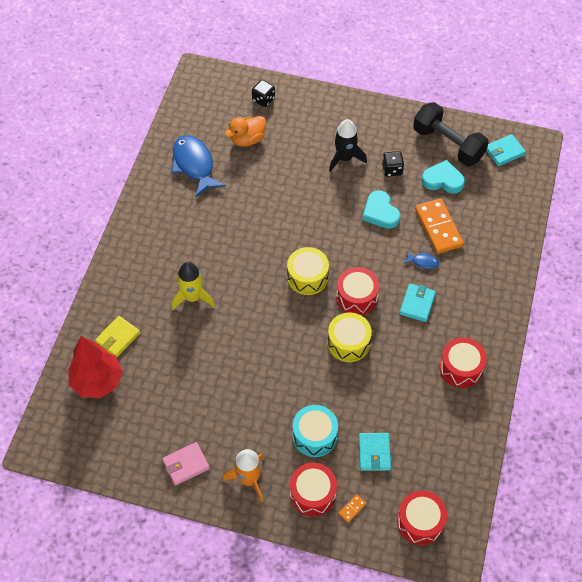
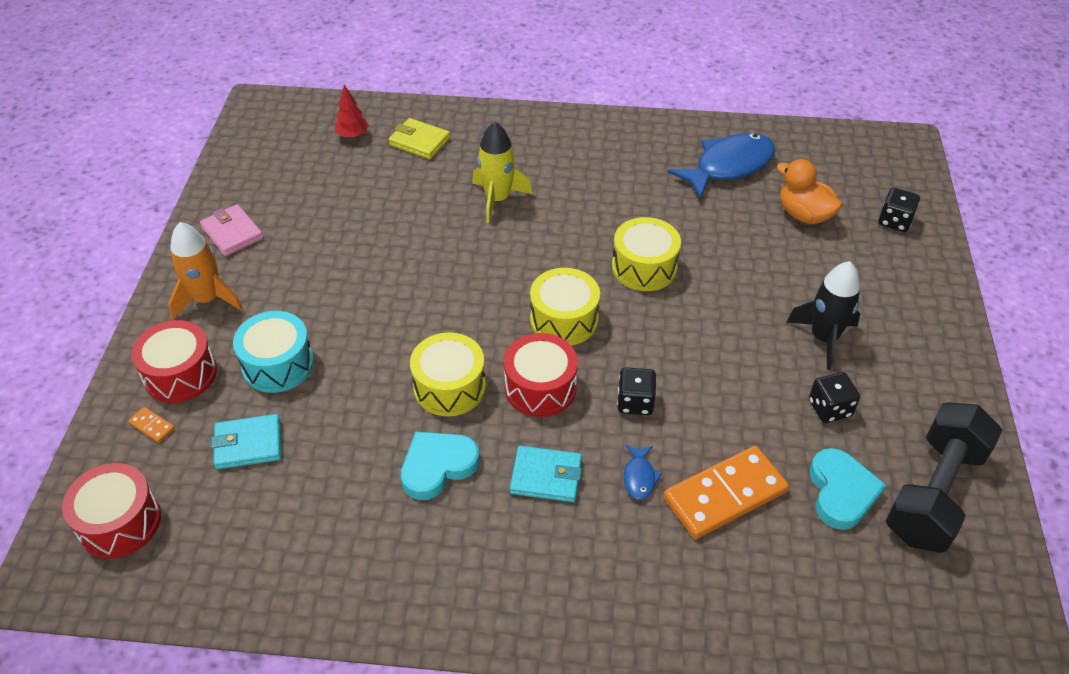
camera: 80 degrees right, 10 degrees down
red tree [68,336,123,398] -> red tree [335,84,369,138], size x0.48
turquoise heart [363,190,400,229] -> turquoise heart moved to [401,432,479,500]
red drum [439,338,487,388] -> none
turquoise wallet [487,134,526,166] -> none
none -> yellow drum [612,217,681,291]
none -> black dice [617,367,656,415]

